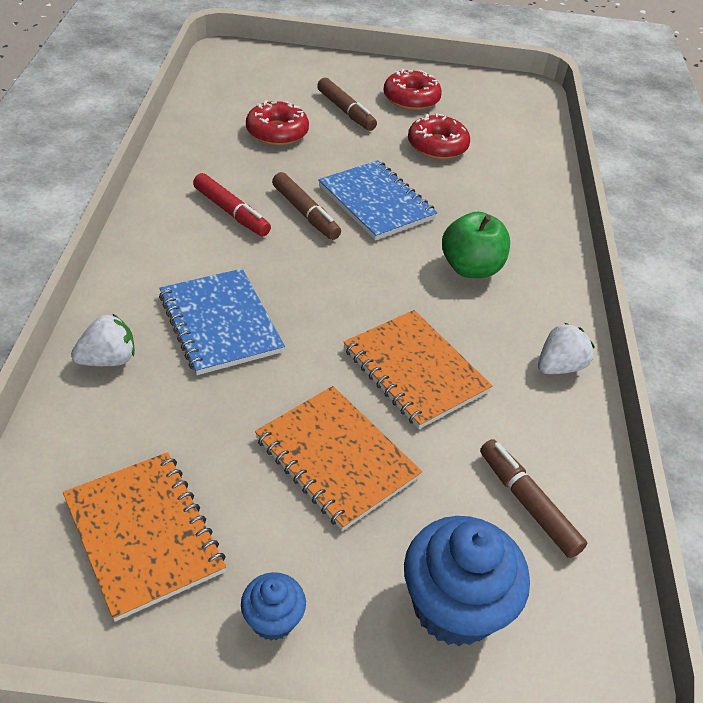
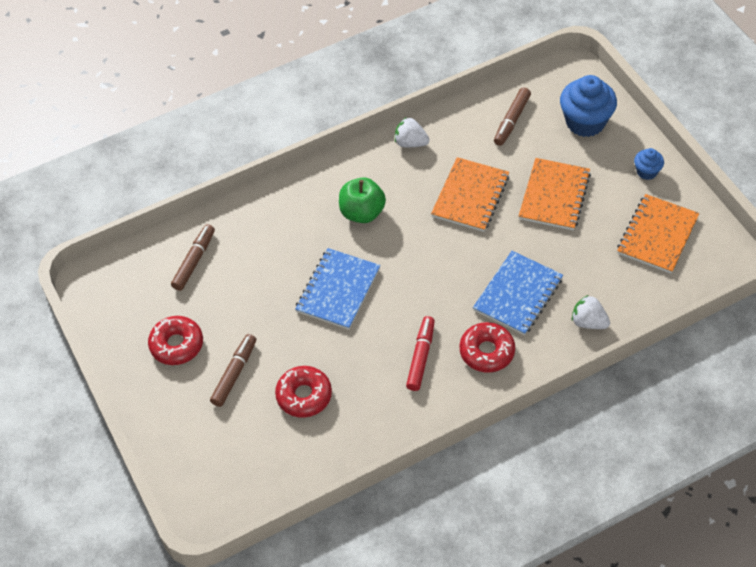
camera: 115 degrees left, 10 degrees up
brown marker [272,172,341,240] -> brown marker moved to [171,224,215,291]
red donut [408,113,470,159] -> red donut moved to [460,322,515,372]

